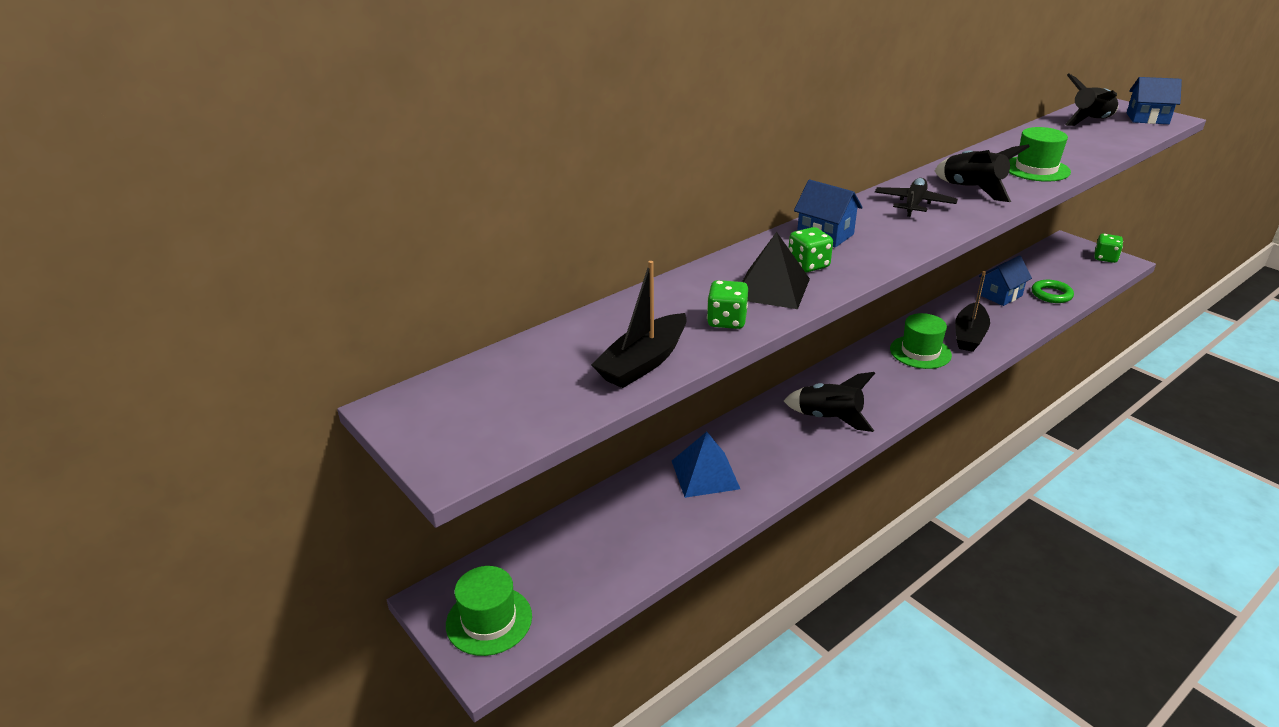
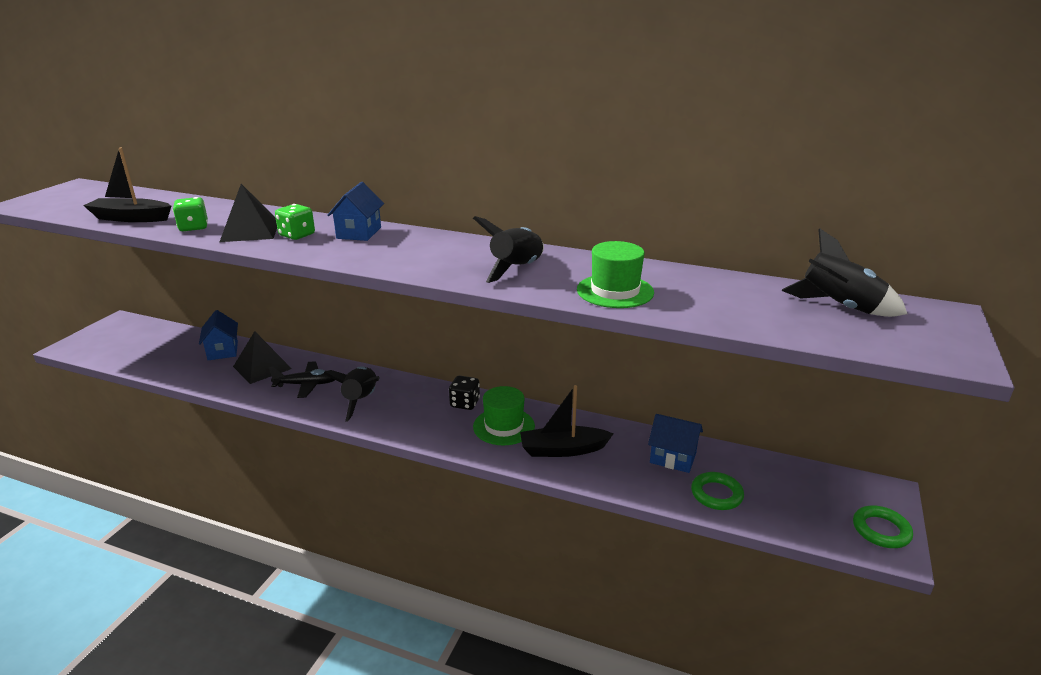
camera: 60 degrees right, 5 degrees down
green hat [446,566,532,656] -> none
blue pyramid [672,432,740,498] -> black pyramid [233,331,292,384]
black plane [875,178,958,217] -> black plane moved to [269,361,335,398]
green dice [1094,234,1123,263] -> green ring [853,506,913,548]
blue house [1127,77,1182,124] -> blue house moved to [199,310,238,360]
none -> black dice [449,376,480,410]

